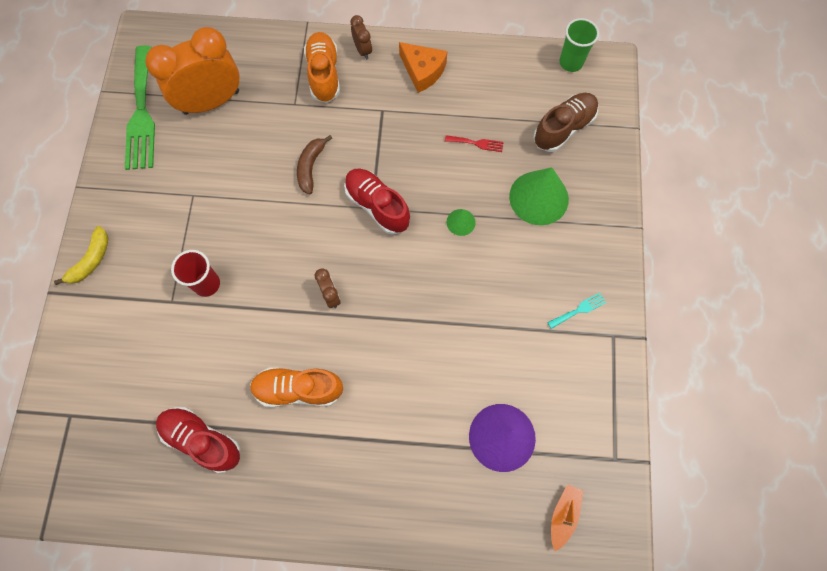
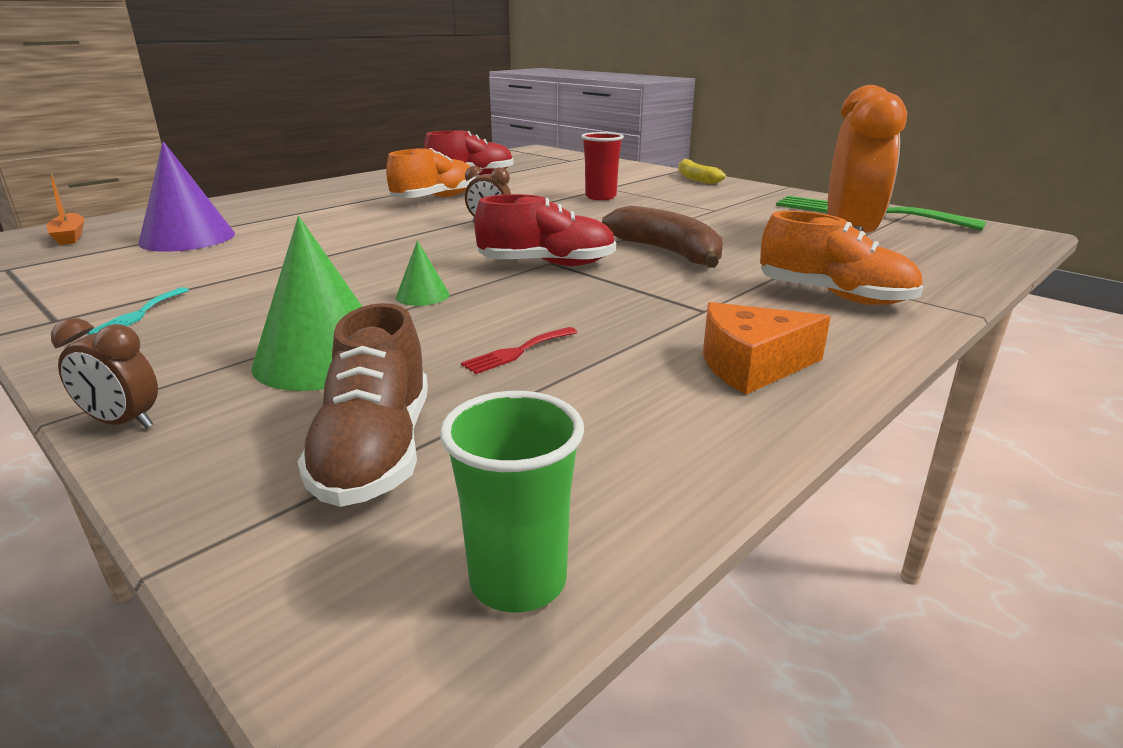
camera: 130 degrees right, 45 degrees down
brown banana [297,135,332,194] -> brown banana [602,205,723,268], size x1.55
brown clock [350,15,372,60] -> brown clock moved to [51,318,158,429]

